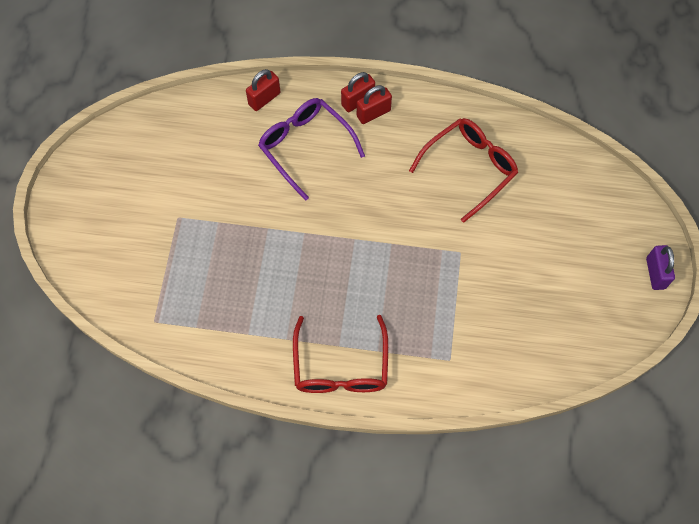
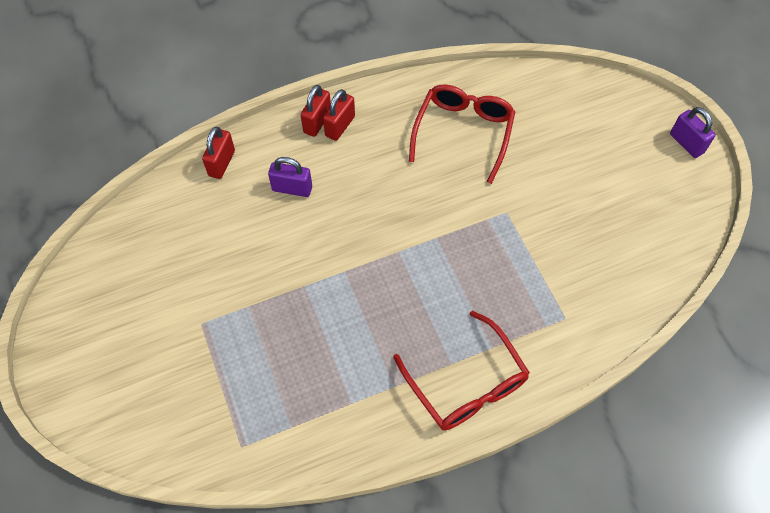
camera: 30 degrees left, 5 degrees down
purple glasses [258,98,365,201] -> purple padlock [268,157,312,197]

